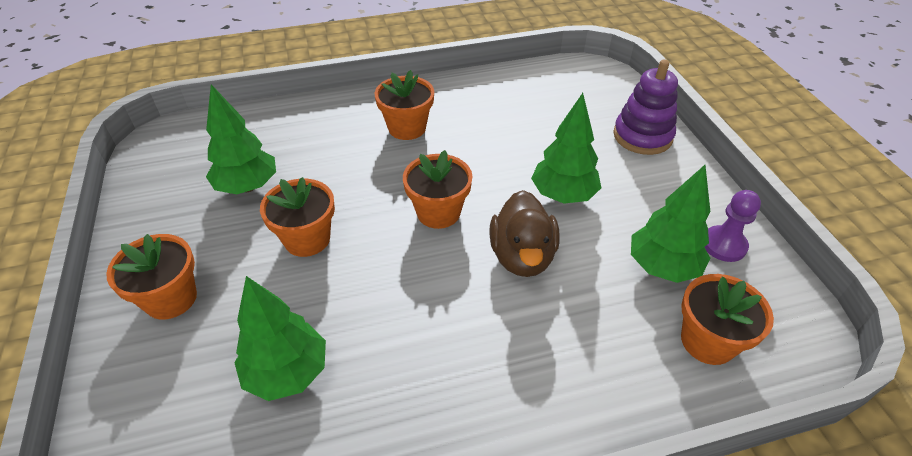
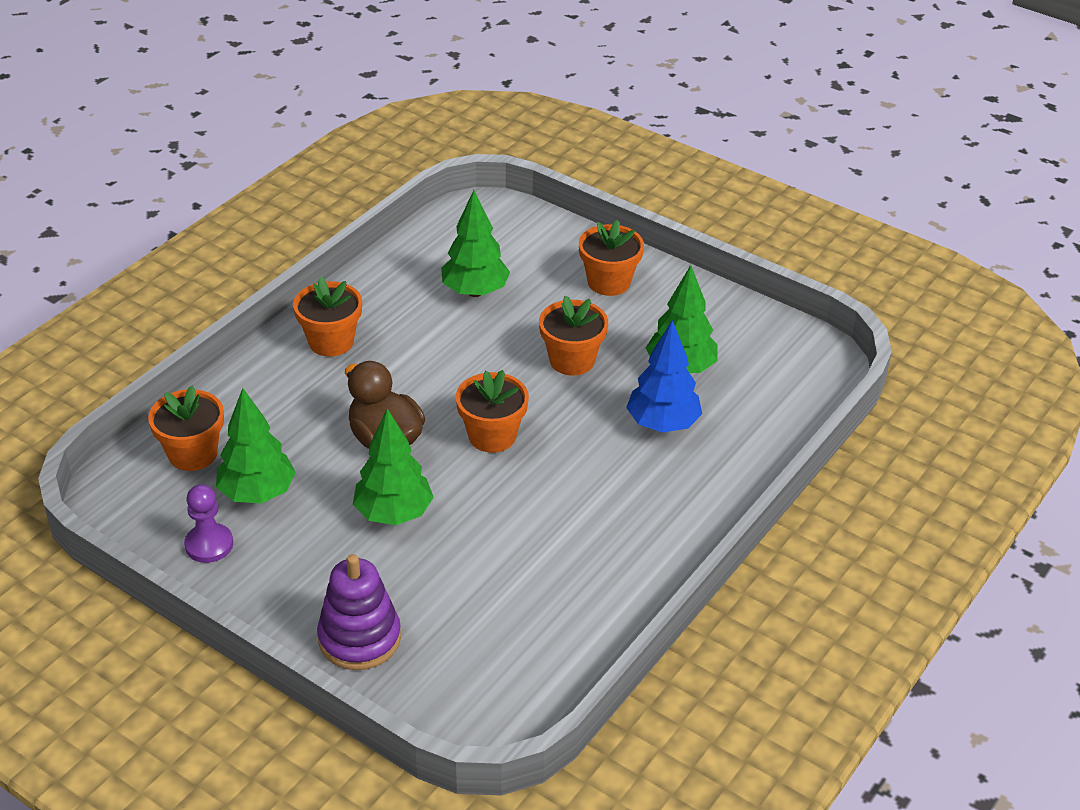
camera: 140 degrees right, 5 degrees down
orange flower pot [375,70,434,140] -> orange flower pot moved to [293,277,362,357]
none -> blue tree [626,320,702,433]

